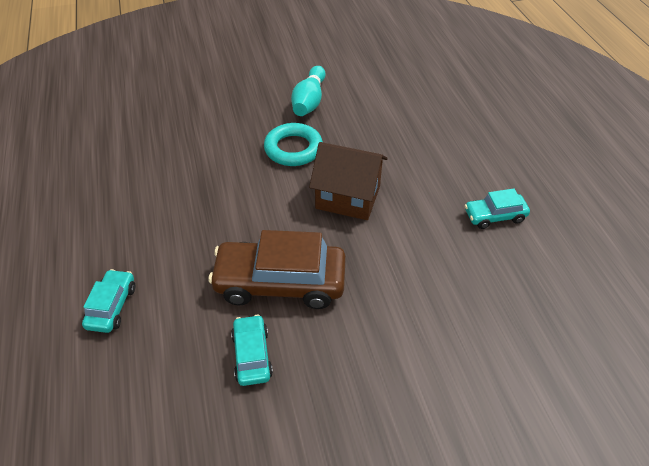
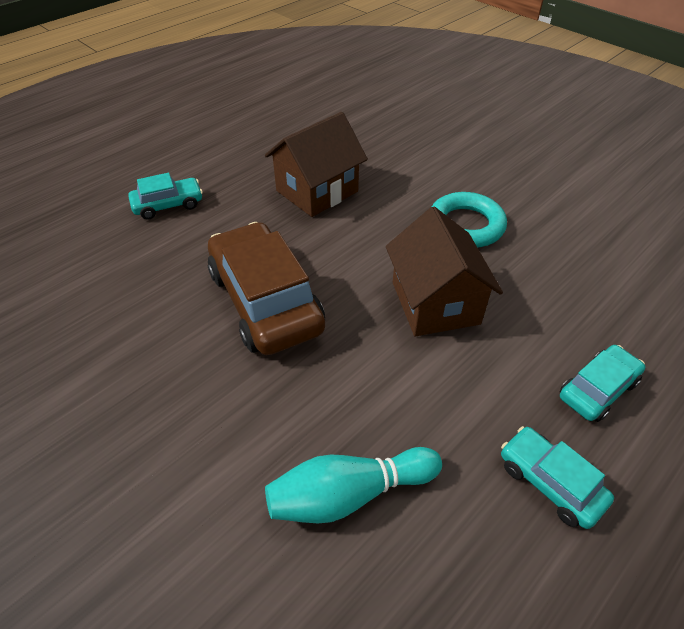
camera: 60 degrees right, 0 degrees up
turquoise car [231,315,273,386] -> turquoise car moved to [560,345,646,422]
turquoise bowling pin [291,66,326,116] -> turquoise bowling pin moved to [265,447,442,523]
none -> brown house [265,112,368,217]

